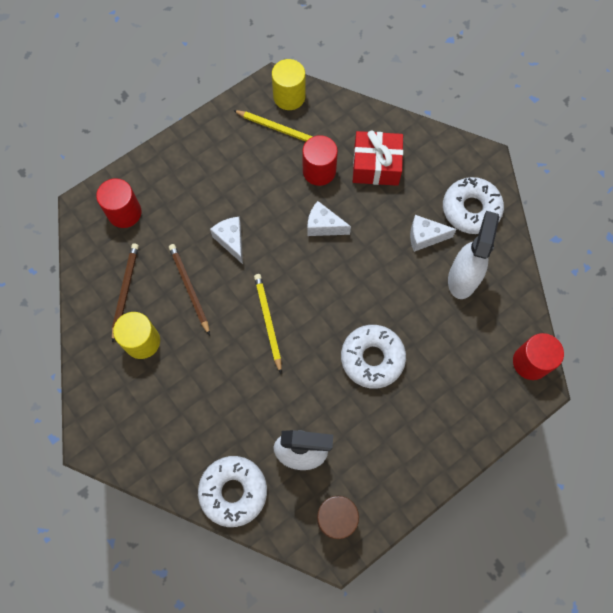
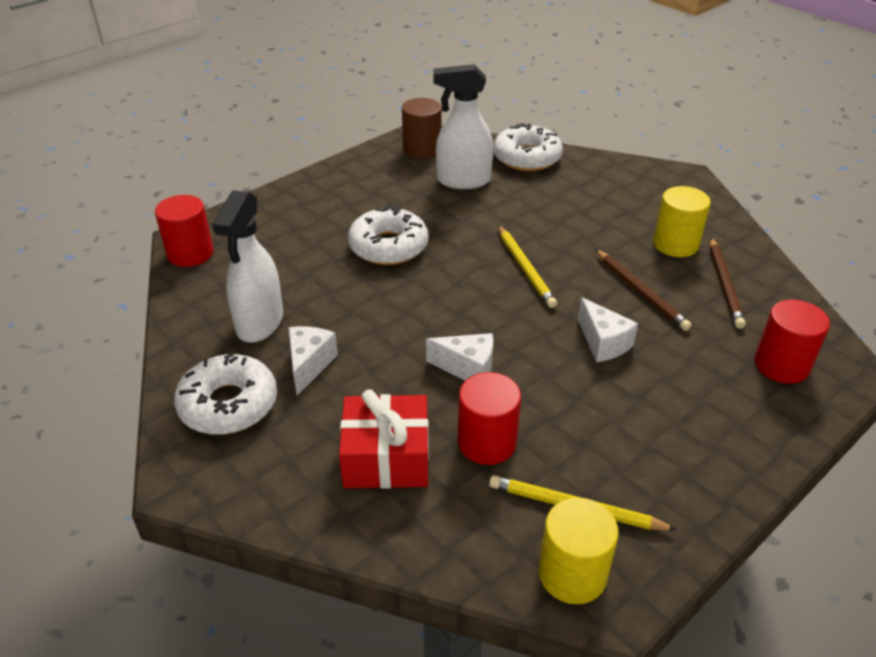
camera: 175 degrees right, 30 degrees down
white cheese [410,215,457,252] -> white cheese turned 75 degrees counterclockwise [288,326,338,395]

